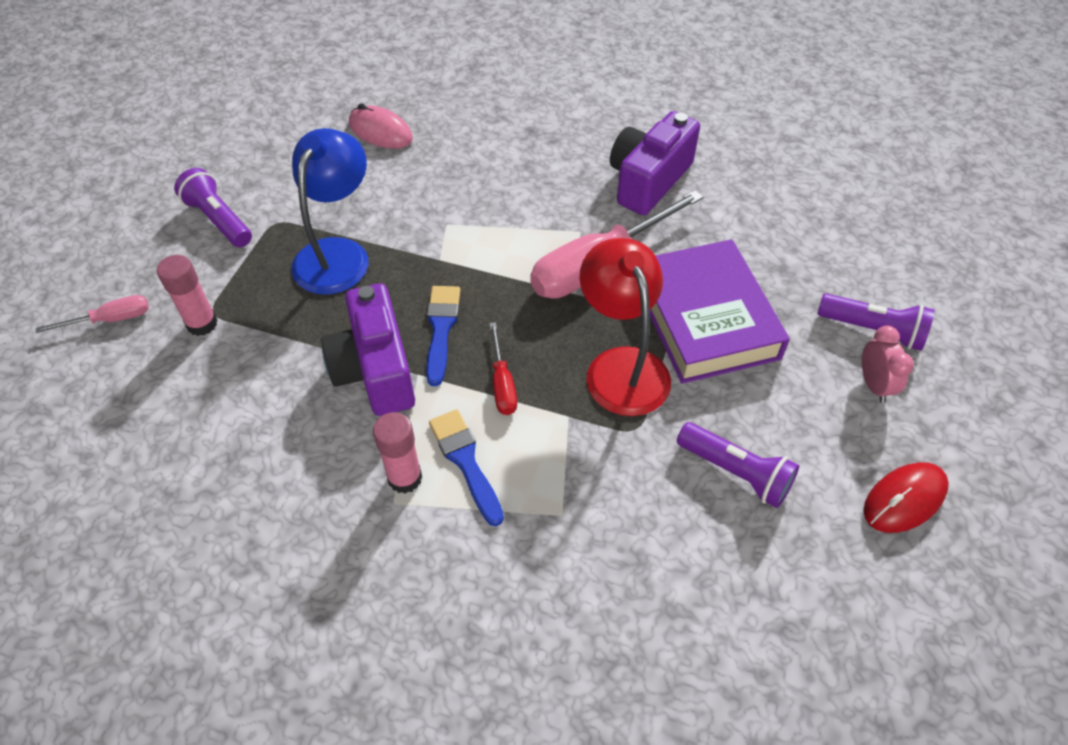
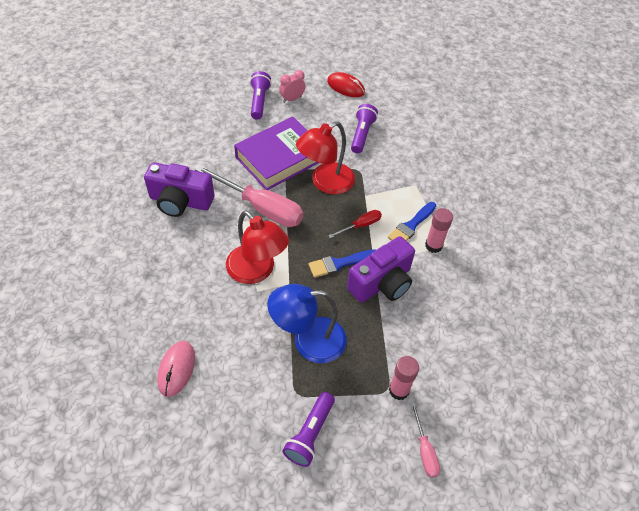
camera: 115 degrees left, 0 degrees up
pink screwdriver [36,295,149,333] -> pink screwdriver turned 150 degrees counterclockwise [411,402,440,478]
none -> red lamp [226,210,289,284]

